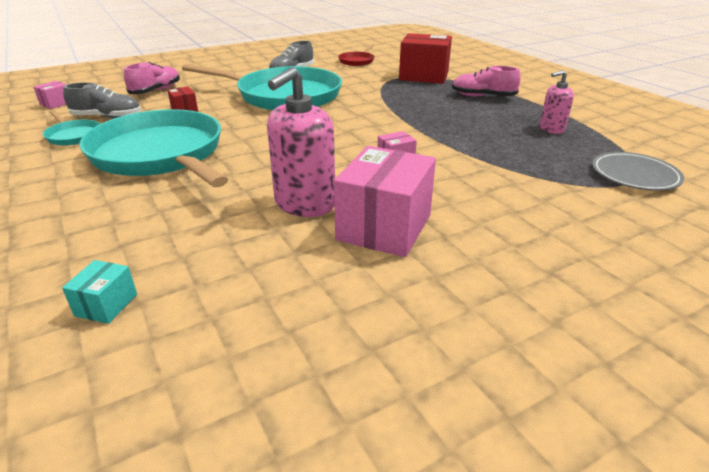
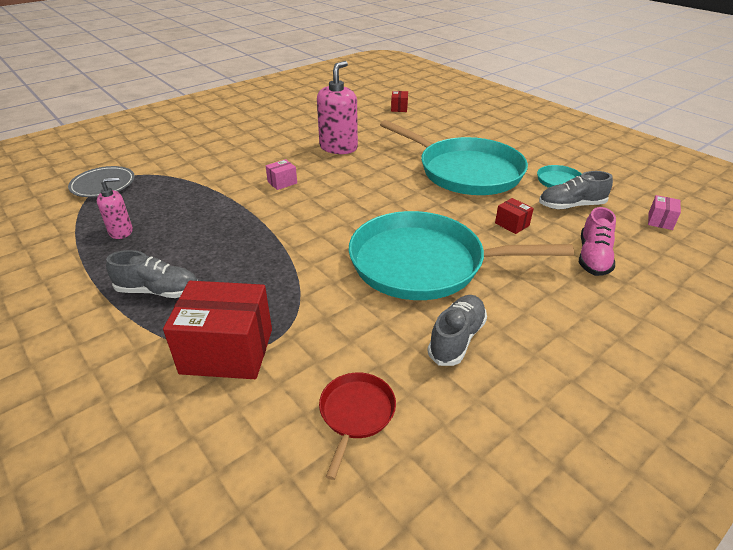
camera: 170 degrees right, 5 degrees up
turquoise box [62,260,137,324] -> red box [391,91,408,112]
pink box [334,146,436,257] -> none
pink shoe [452,66,521,96] -> grey shoe [106,250,198,298]

